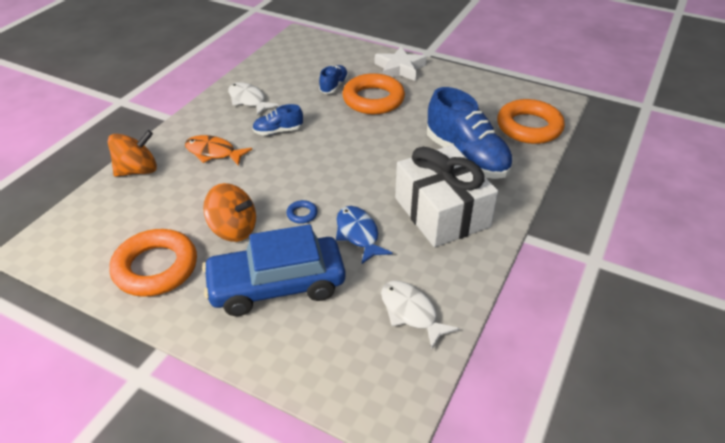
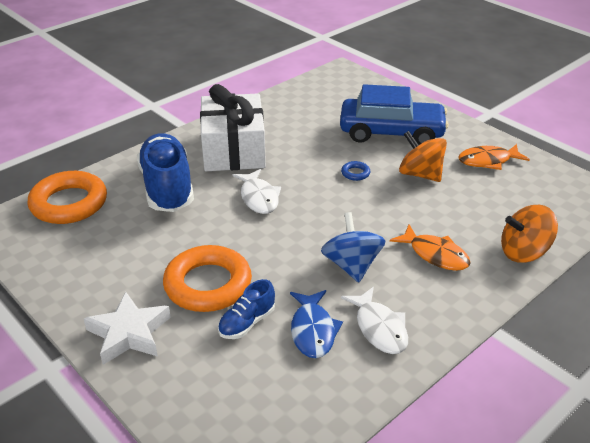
camera: 160 degrees left, 5 degrees down
orange ring [109,229,197,297] -> orange fish [458,144,530,170]
blue shoe [252,104,303,135] -> blue spinning top [321,212,385,282]
blue fish [336,206,392,264] -> blue fish moved to [290,290,343,358]
white fish [381,281,459,349] -> white fish moved to [233,169,281,214]

